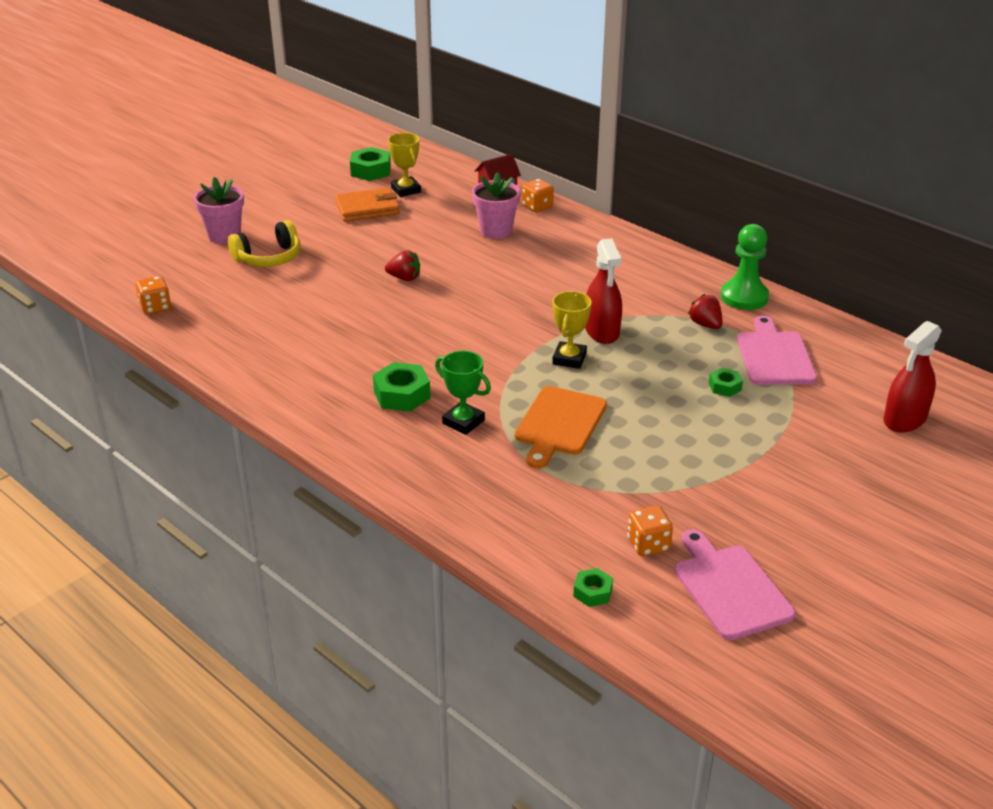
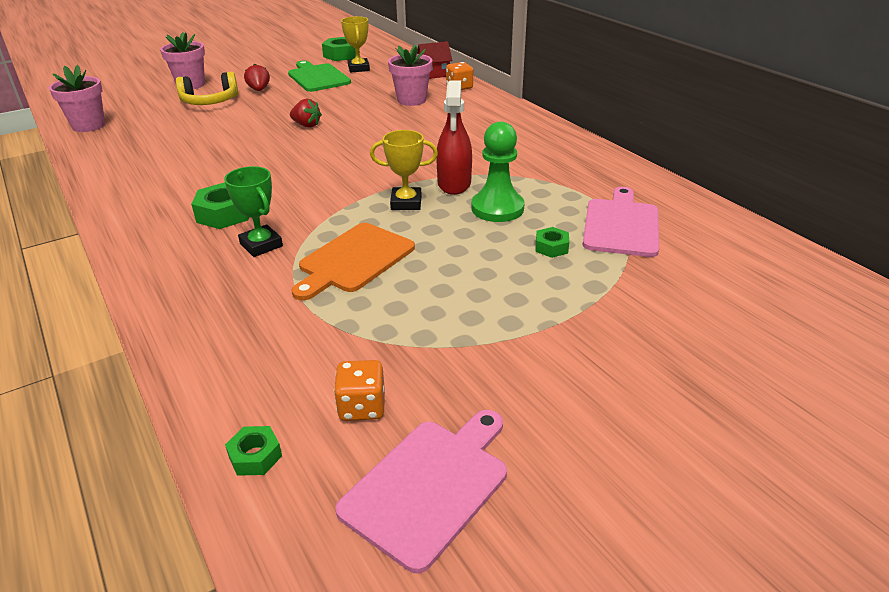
camera: 15 degrees right, 0 degrees up
orange dice [135,276,171,315] -> pink flower pot [49,65,105,132]
orange wallet [335,188,400,222] -> green cutting board [288,60,351,92]
yellow trophy [552,291,592,369] -> yellow trophy turned 60 degrees clockwise [370,130,438,210]
pink cutting board [675,529,795,640] -> pink cutting board turned 45 degrees clockwise [335,410,507,573]
red strawberry [688,294,723,329] -> red strawberry moved to [244,63,270,91]
green pawn [721,224,769,310] -> green pawn moved to [472,121,524,222]
red spray bottle [883,321,942,432] -> none

